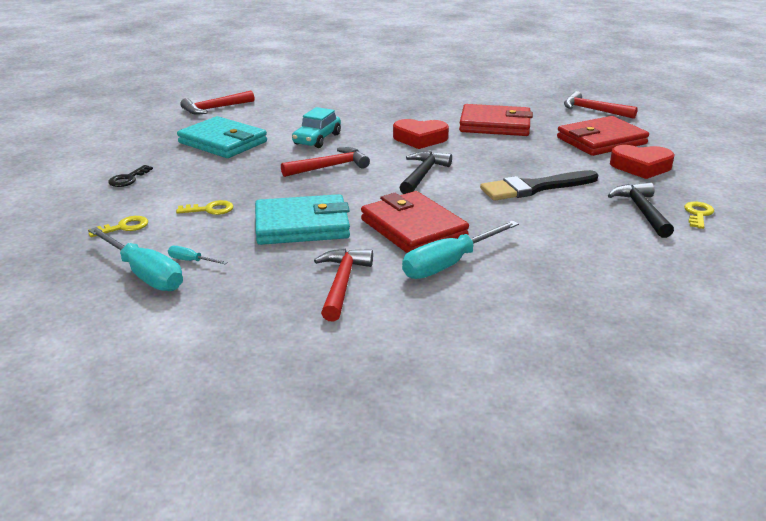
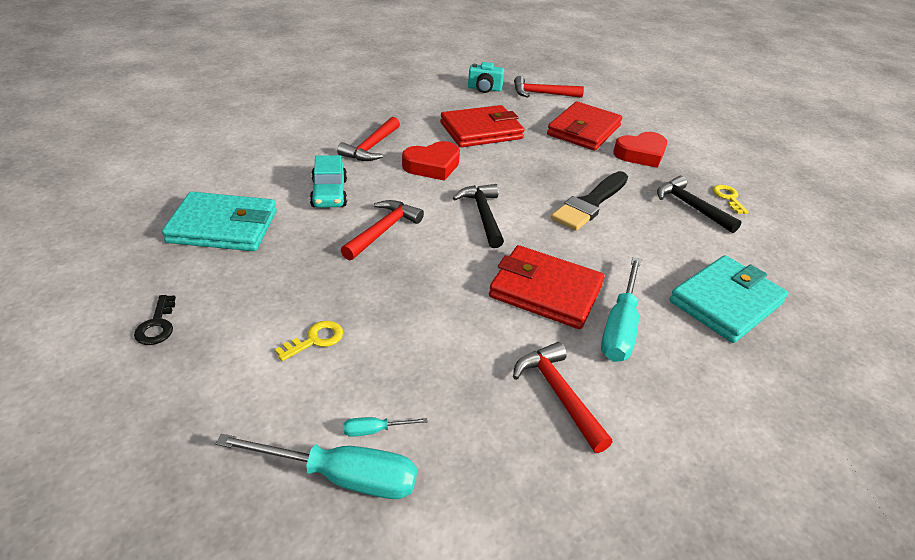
camera: 35 degrees left, 10 degrees up
yellow key [88,216,148,237] -> none
red hammer [180,91,254,115] -> red hammer moved to [337,117,400,161]
turquoise wallet [255,194,350,245] -> turquoise wallet moved to [669,255,788,343]
none -> turquoise camera [468,62,504,93]

